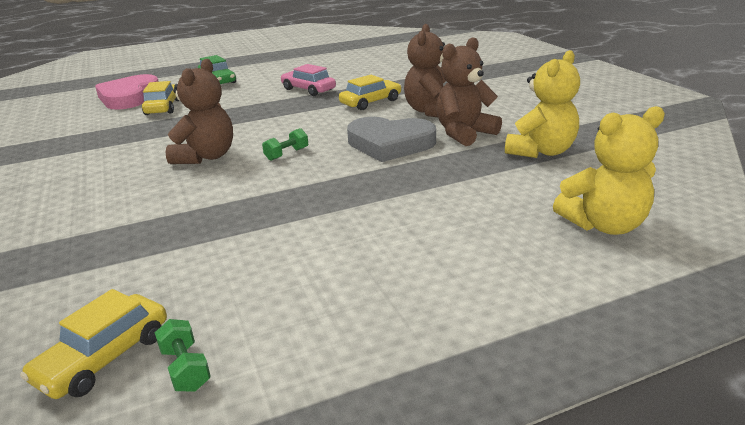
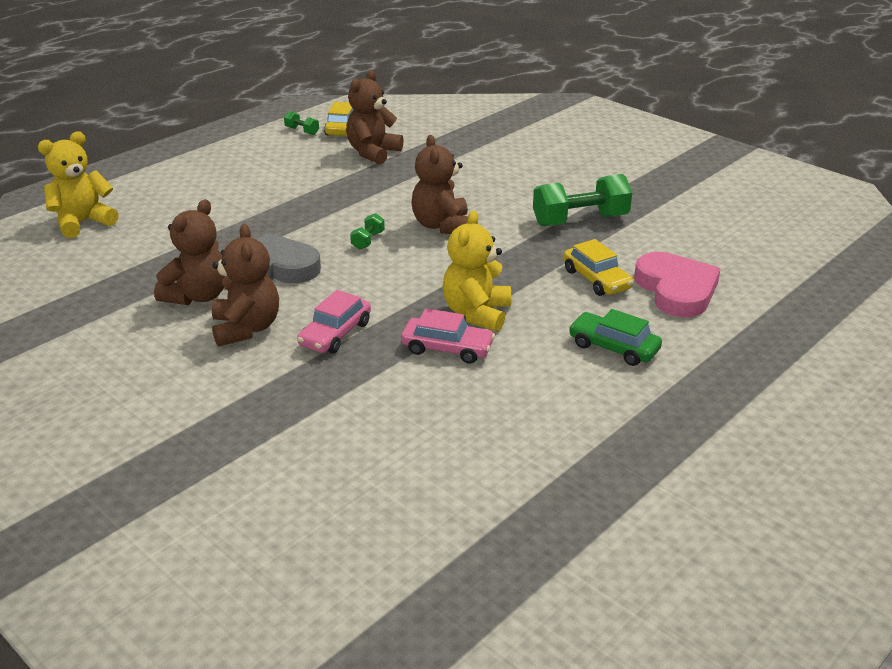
camera: 155 degrees right, 5 degrees up
yellow car [339,75,402,110] -> pink car [297,290,371,353]
yellow teddy bear [505,50,580,158] -> yellow teddy bear moved to [443,211,511,332]
none -> brown teddy bear [346,70,404,164]
none -> green dumbbell [533,174,632,227]

